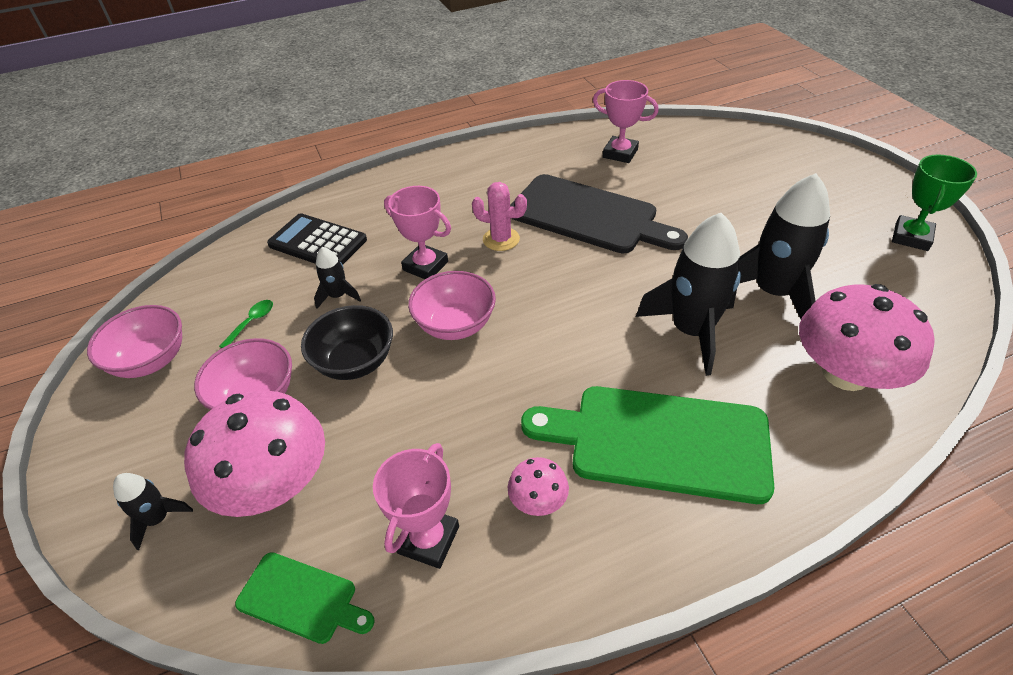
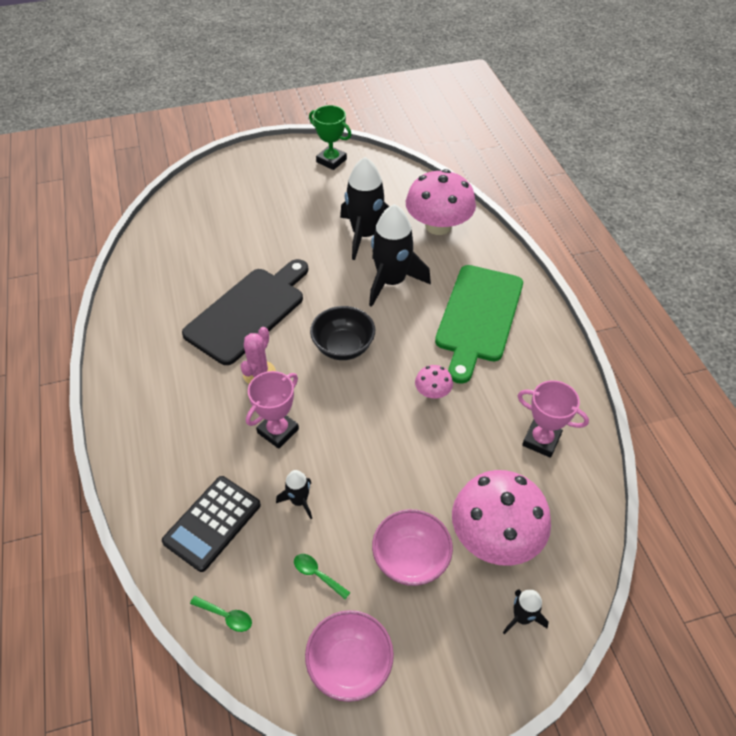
camera: 85 degrees left, 5 degrees up
green cutting board [235,552,375,644] -> none
black bowl [301,305,393,380] -> black bowl moved to [310,306,375,360]
pink bowl [408,271,496,340] -> none
pink mushroom [508,457,569,516] -> pink mushroom moved to [415,365,453,398]
pink trophy [593,80,659,163] -> none
none -> green spoon [190,596,252,632]

